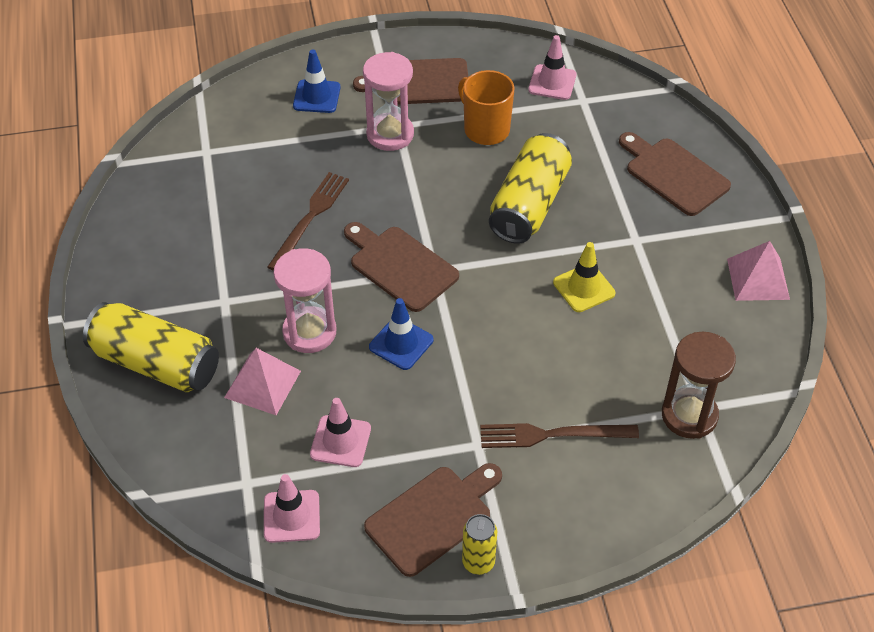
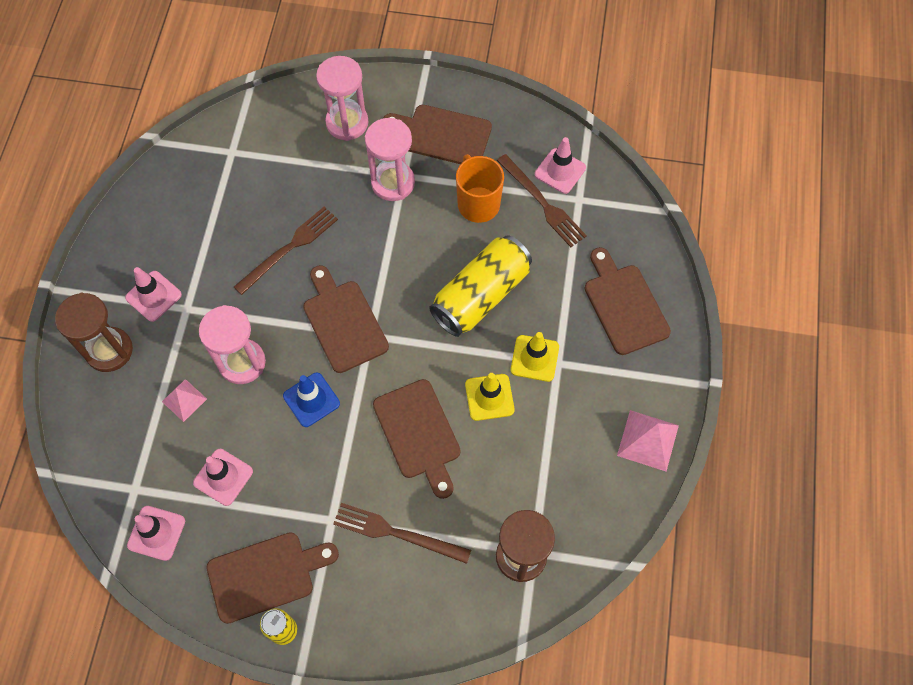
camera: 20 degrees right, 15 degrees up
yellow can [83,302,219,392] -> brown hourglass [55,293,133,372]
pink pyramid [224,348,301,415] -> pink pyramid [162,379,207,422], size x0.65
blue traffic cone [293,49,341,113] -> pink hourglass [316,56,368,141]
none -> pink traffic cone [125,267,182,322]
none -> brown cutting board [373,379,461,499]
none -> brown fork [497,154,587,247]
none -> yellow traffic cone [511,332,559,382]

